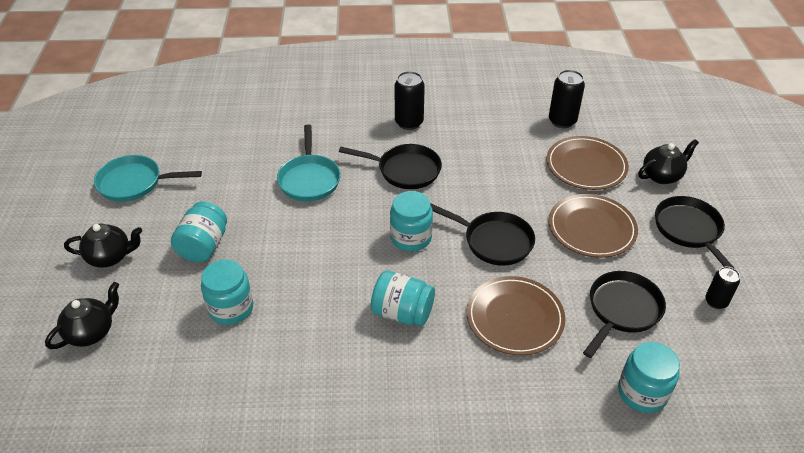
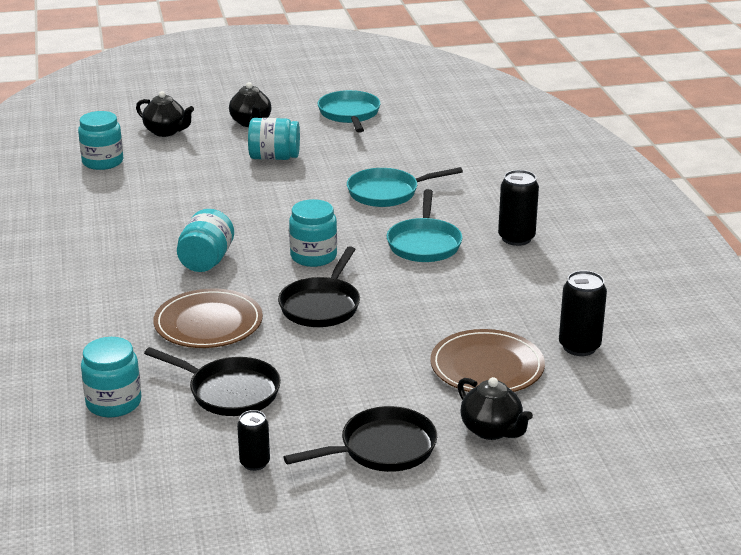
camera: 80 degrees right, 15 degrees down
turquoise jar [201,259,253,325] -> turquoise jar moved to [78,111,124,170]
black pan [339,144,442,189] -> turquoise pan [387,189,463,262]
brown plate [549,194,638,258] -> none

